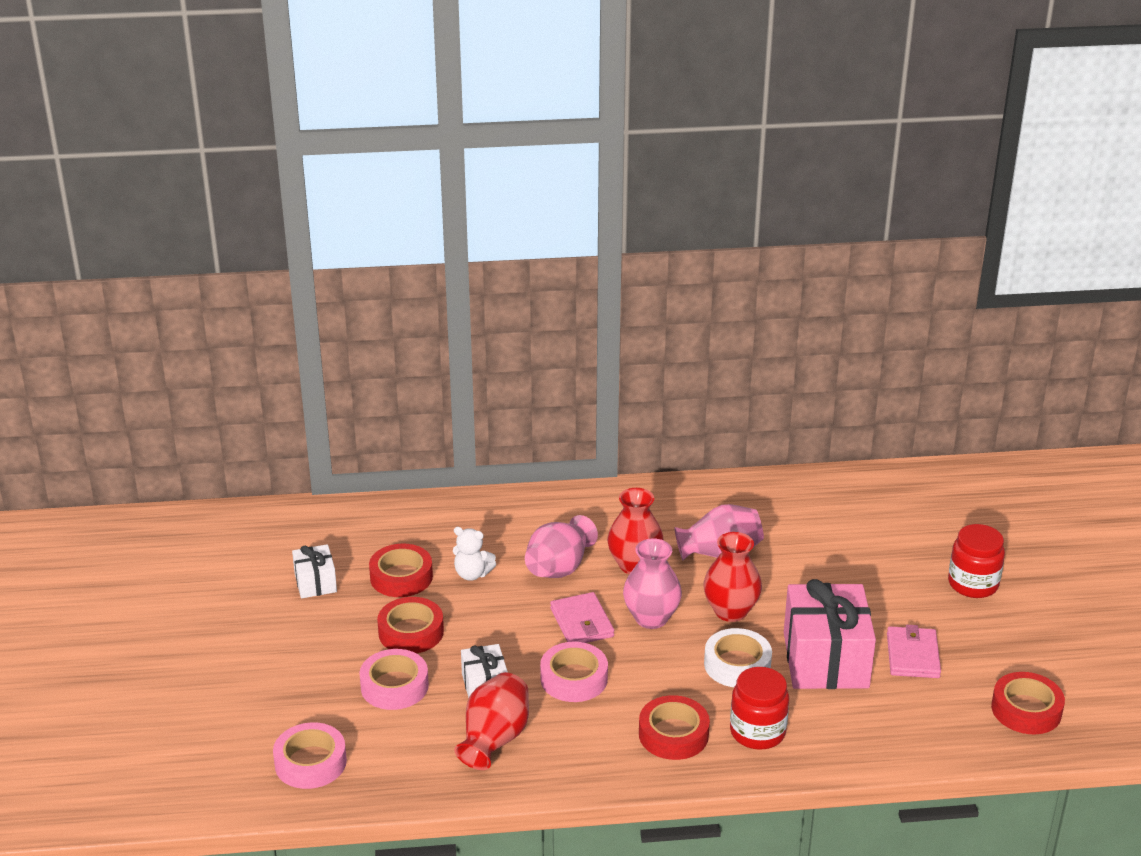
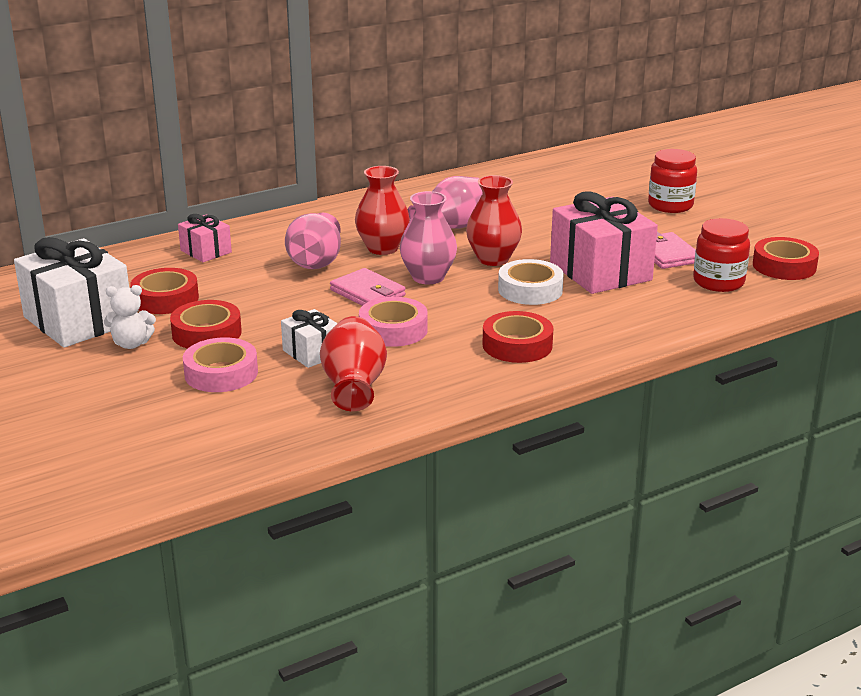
camera: 25 degrees left, 5 degrees down
pink tape [273,722,347,789] -> none
white gift [292,544,337,598] -> white gift [14,237,129,348], size x1.97
white teddy bear [453,527,496,581] -> white teddy bear moved to [104,285,156,349]
red jar [730,667,789,750] -> red jar moved to [693,218,750,292]
none -> pink gift [178,214,232,262]

